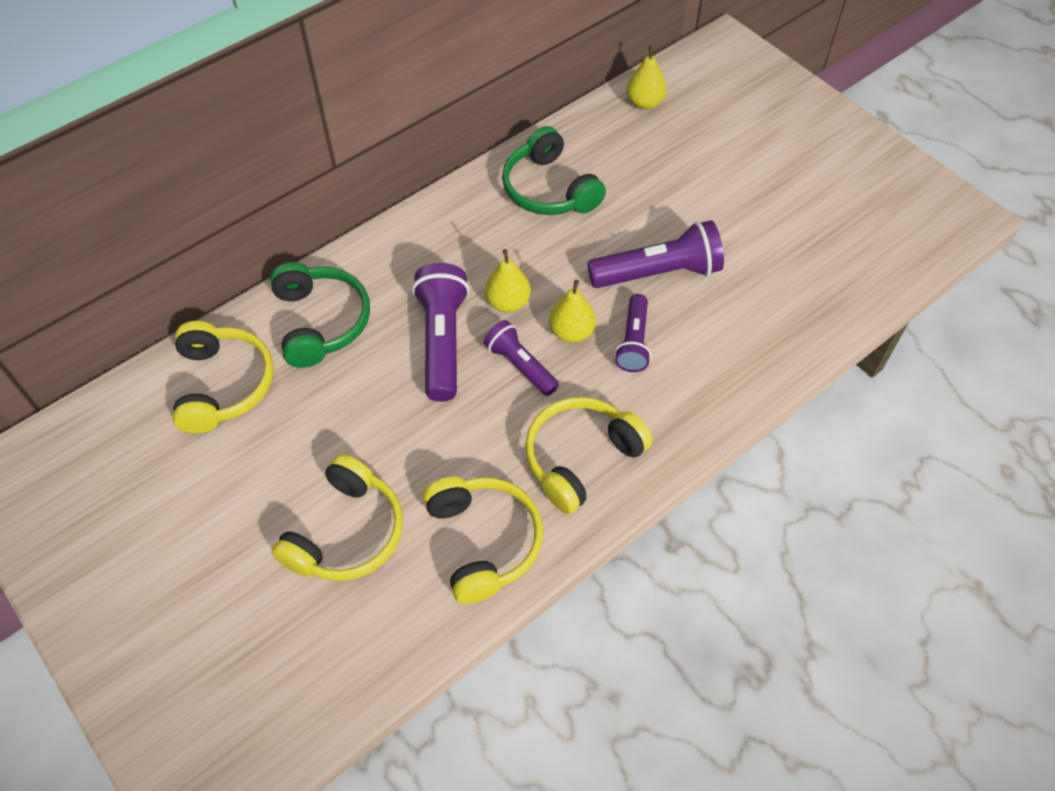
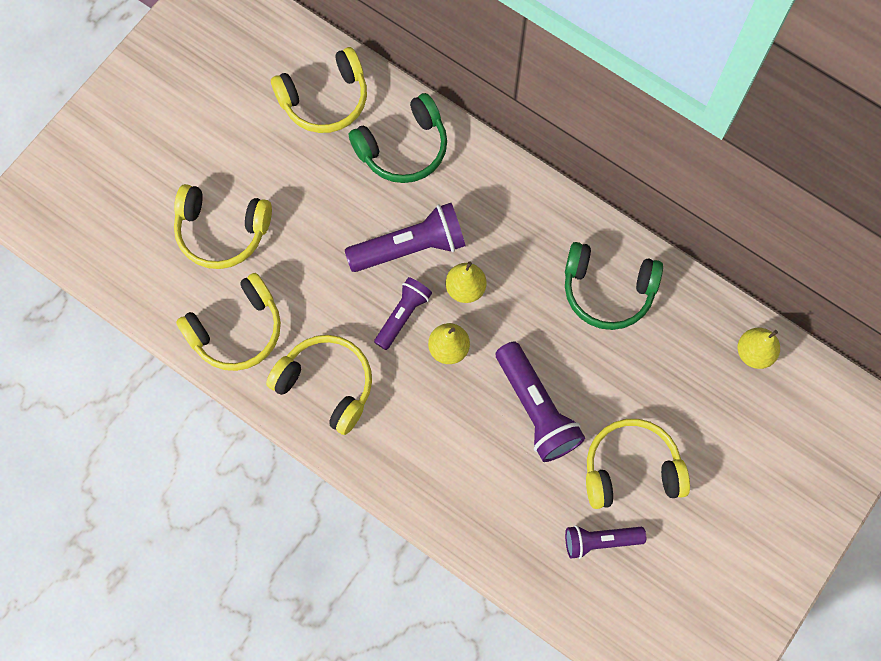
camera: 75 degrees right, 15 degrees up
green headphones [502,126,606,215] -> green headphones turned 120 degrees counterclockwise [565,242,663,330]
purple flashlight [615,294,651,372] -> purple flashlight moved to [565,525,646,559]
none -> yellow headphones [586,419,690,509]

